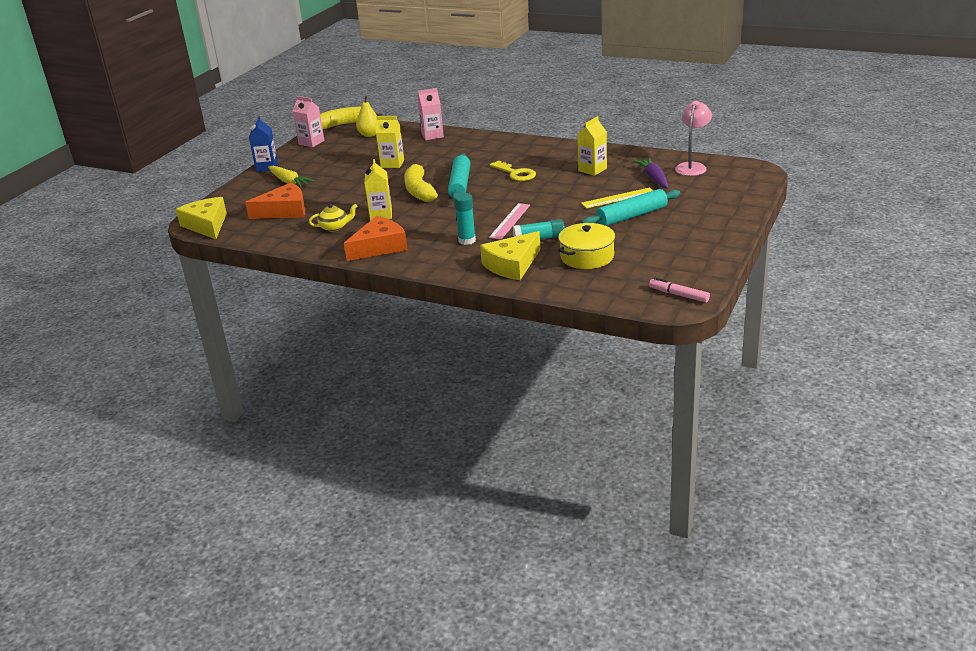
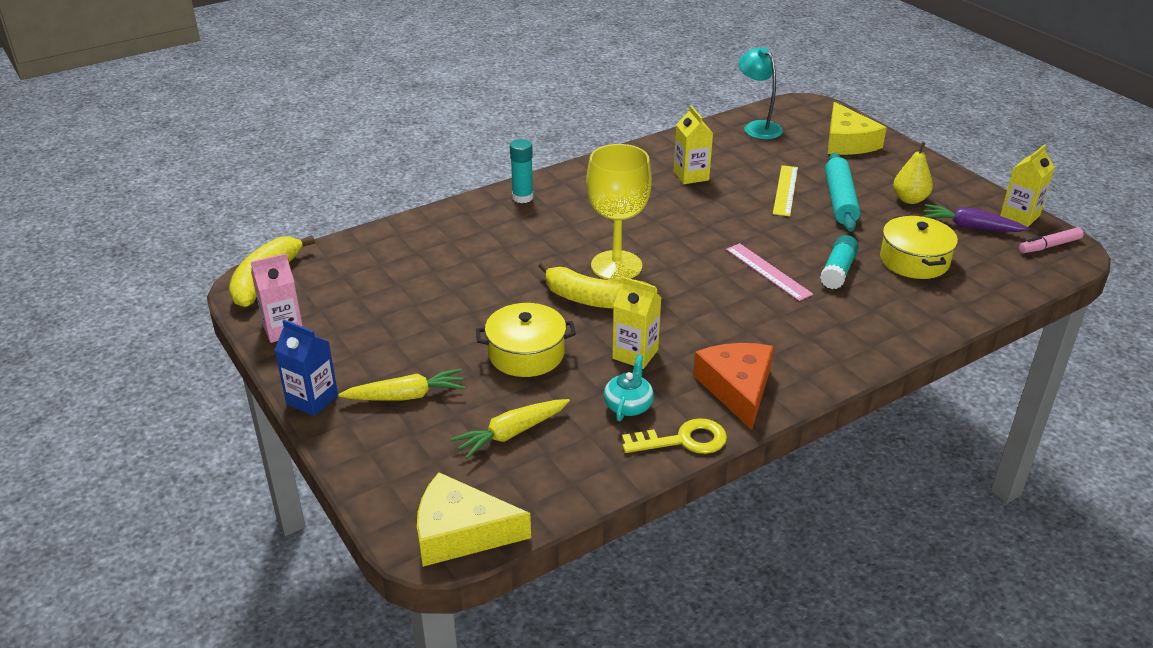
camera: 60 degrees left, 5 degrees up
orange cheese [245,182,305,219] -> yellow carrot [451,399,570,459]
yellow teapot [309,204,357,232] -> turquoise teapot [604,355,654,421]
yellow pear [356,96,377,137] -> yellow pear moved to [893,142,933,204]
yellow carton [376,116,404,168] -> yellow carton moved to [1000,144,1055,227]
pink carton [418,88,444,140] -> none
turquoise rolling pin [448,153,470,201] -> yellow goblet [586,144,652,281]
turquoise glue stick [454,193,476,245] -> turquoise glue stick moved to [510,139,533,203]
yellow cheese [480,231,541,280] -> yellow cheese moved to [828,102,887,155]
yellow key [490,161,536,181] -> yellow key moved to [622,418,727,454]
purple carrot [633,158,668,188] -> purple carrot moved to [923,204,1029,232]
pink lamp [675,101,712,176] -> turquoise lamp [739,47,783,139]
none -> yellow pot [476,303,576,377]

